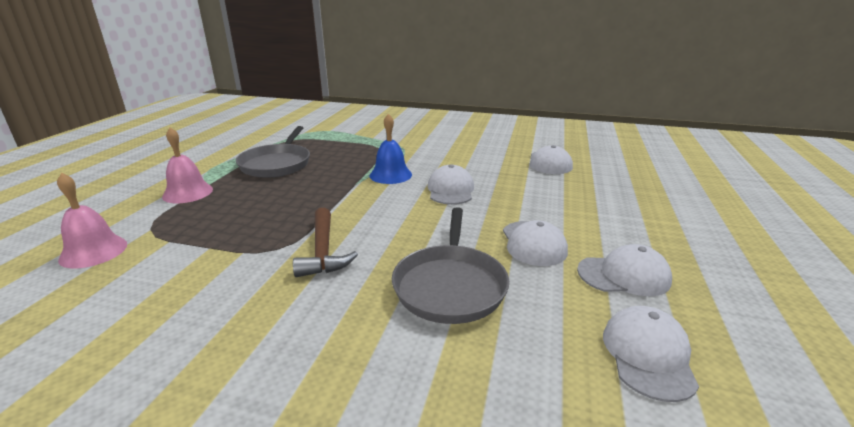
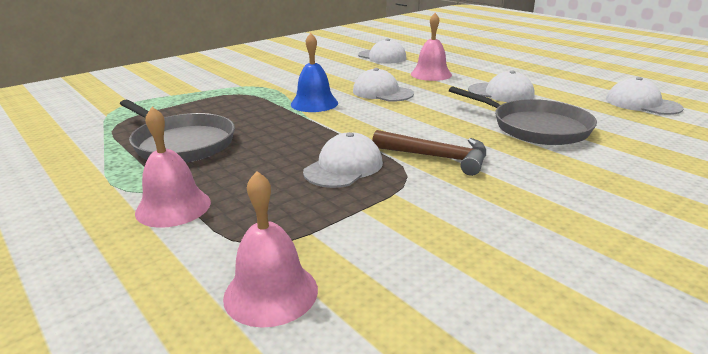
camera: 55 degrees left, 0 degrees up
white cap [577,244,672,296] -> white cap moved to [303,132,383,188]
none -> pink bell [411,13,452,81]

